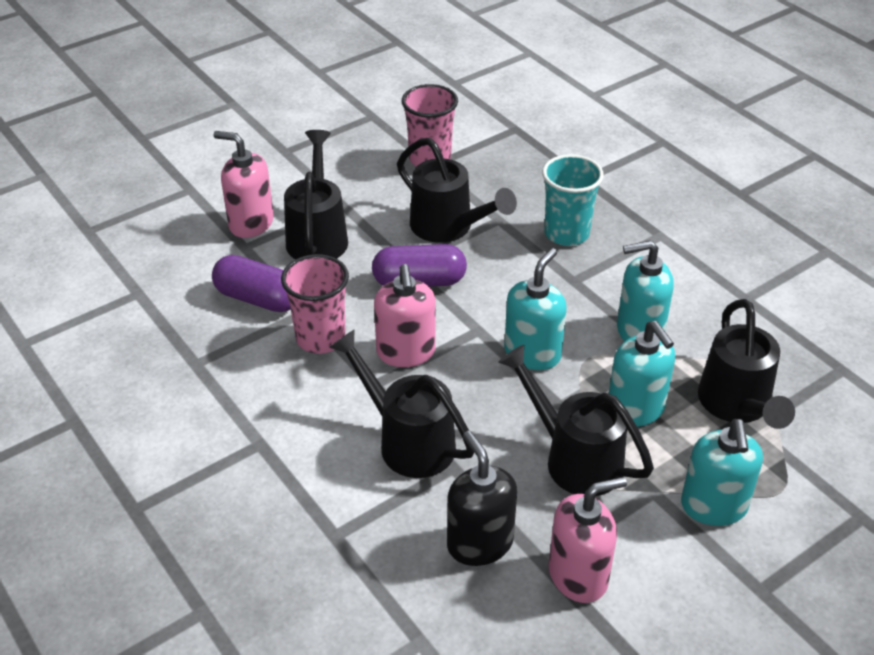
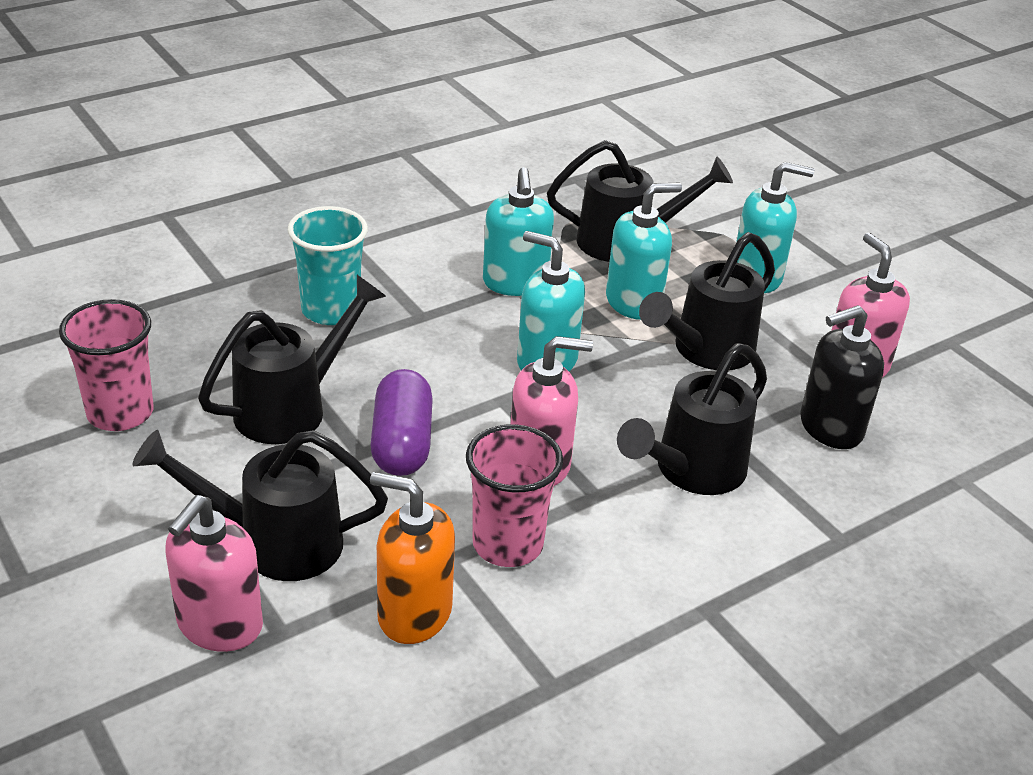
camera: 90 degrees left, 5 degrees down
purple capsule [212,255,291,312] -> orange soap dispenser [370,472,455,644]

